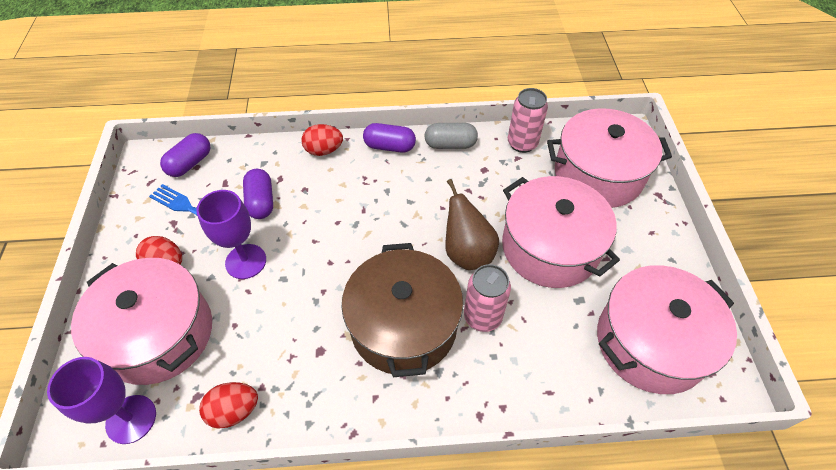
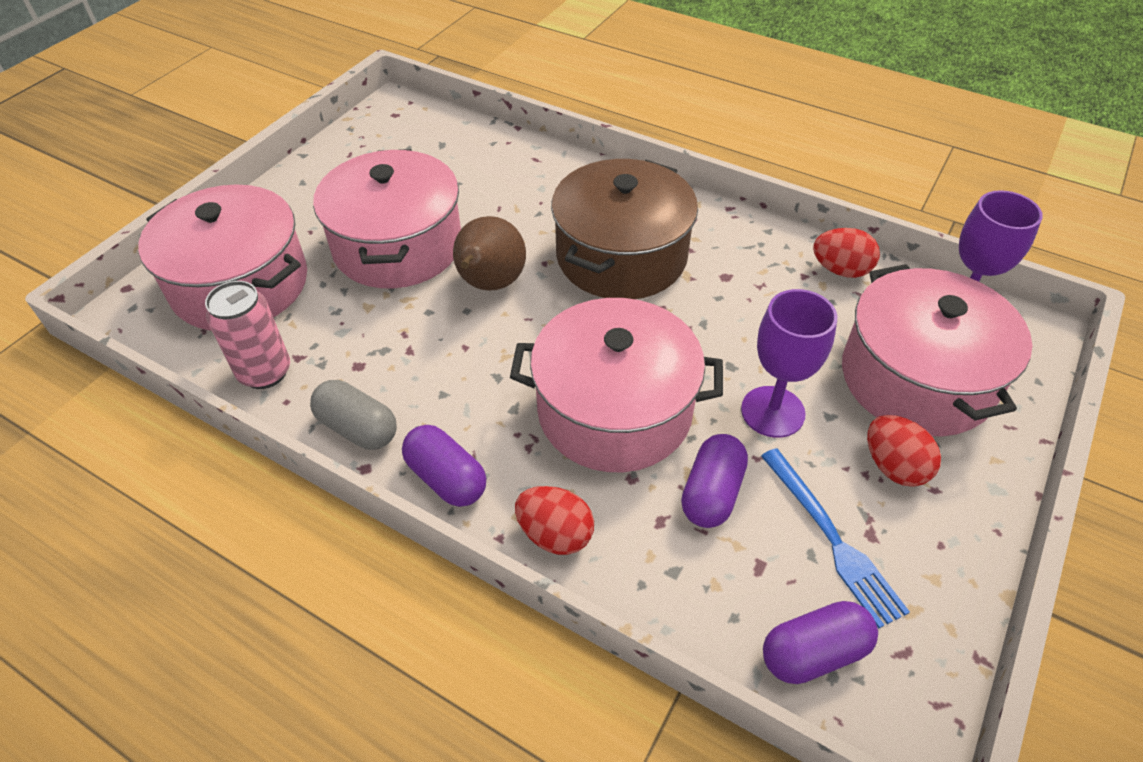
camera: 145 degrees left, 5 degrees down
pink can [464,264,511,332] -> none
pink pot [597,265,737,394] -> pink pot moved to [510,298,723,472]

